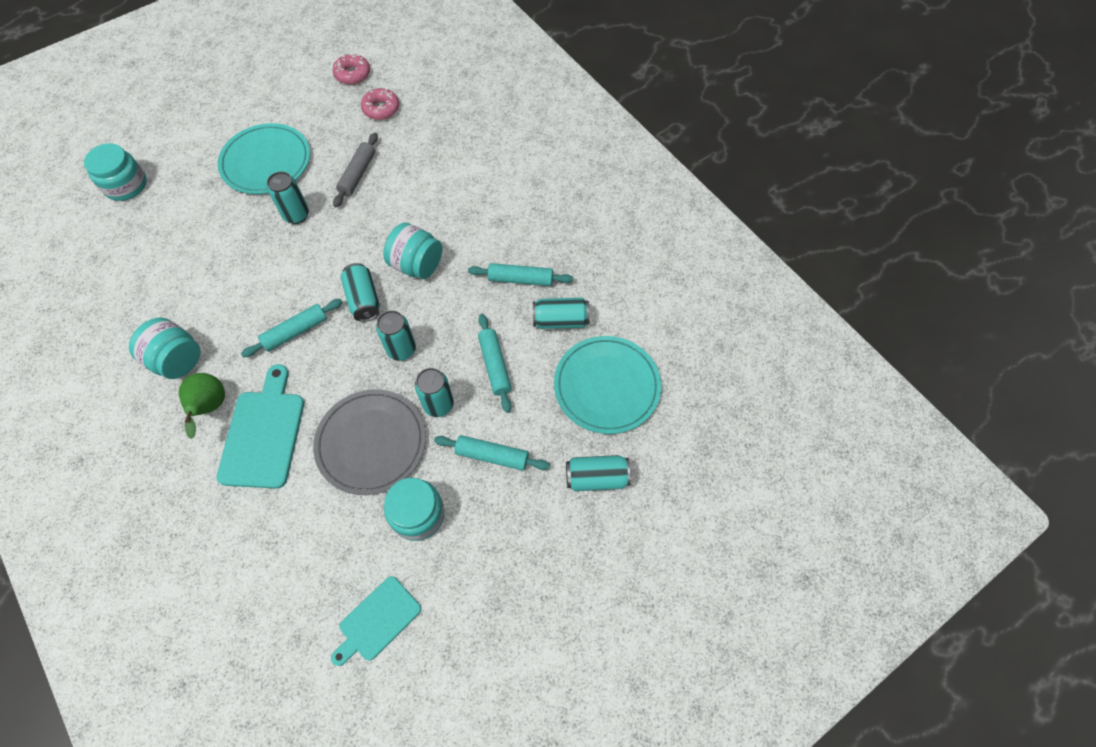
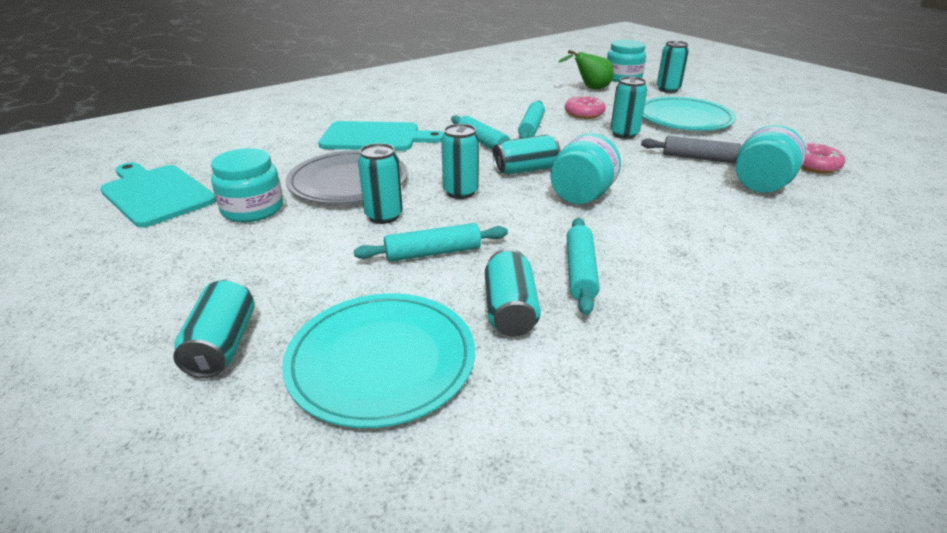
camera: 90 degrees right, 30 degrees down
turquoise jar [129,318,200,379] -> turquoise jar moved to [736,125,806,193]
green pear [179,373,225,439] -> green pear moved to [558,50,614,89]
turquoise cutting board [331,576,421,666] -> turquoise cutting board [100,162,216,228], size x1.54
pink donut [333,53,370,84] -> pink donut moved to [565,95,606,119]
turquoise rolling pin [434,435,550,471] -> turquoise rolling pin moved to [518,101,545,138]
none -> turquoise can [657,41,689,93]

